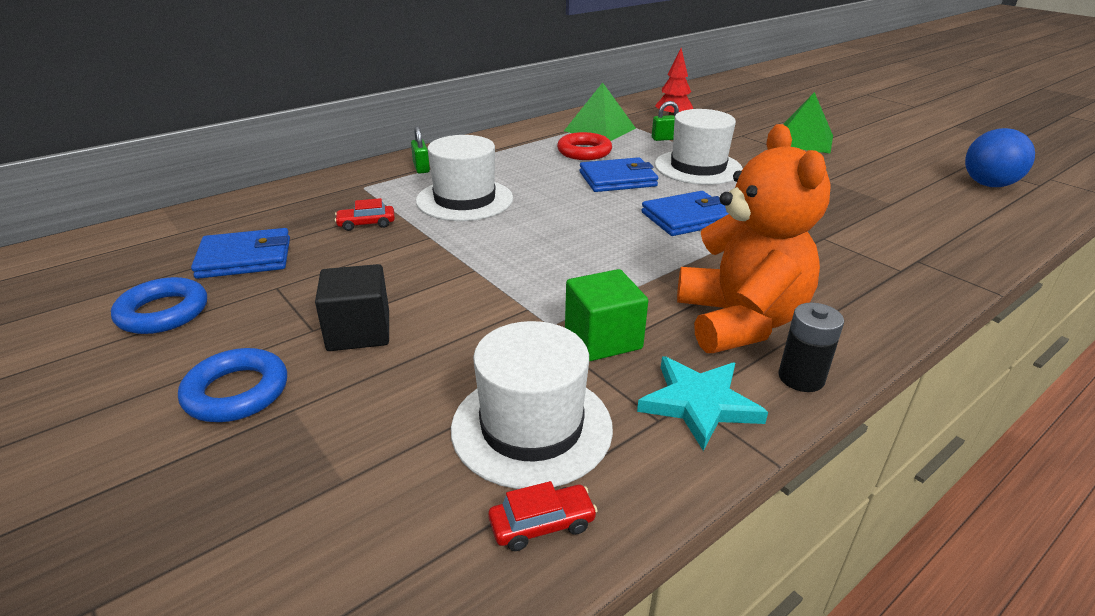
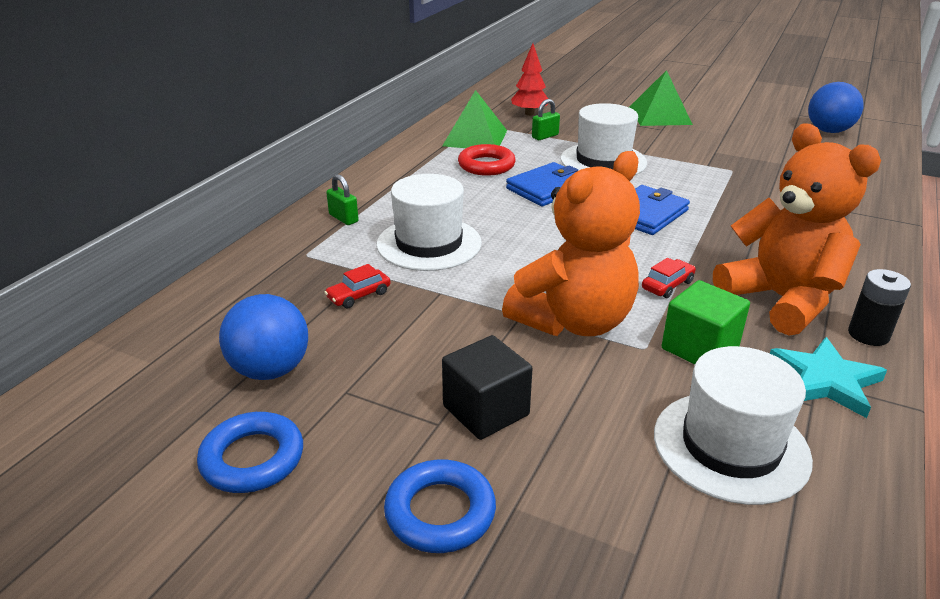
camera: 25 degrees left, 0 degrees up
blue wallet [191,228,290,279] -> blue ball [219,294,308,380]
red car [488,481,597,551] -> red car moved to [642,258,696,298]
none -> orange teddy bear [502,151,640,336]

